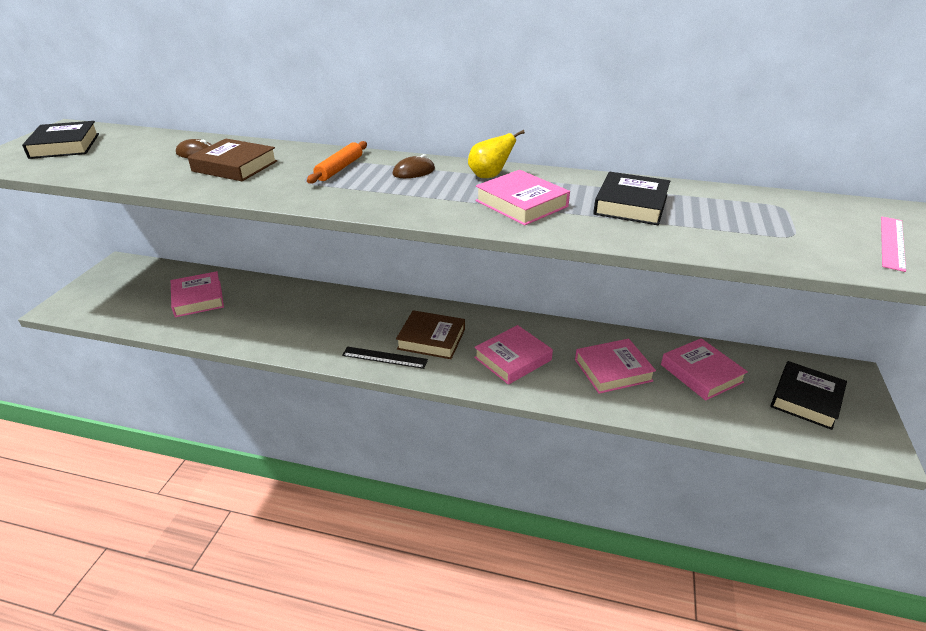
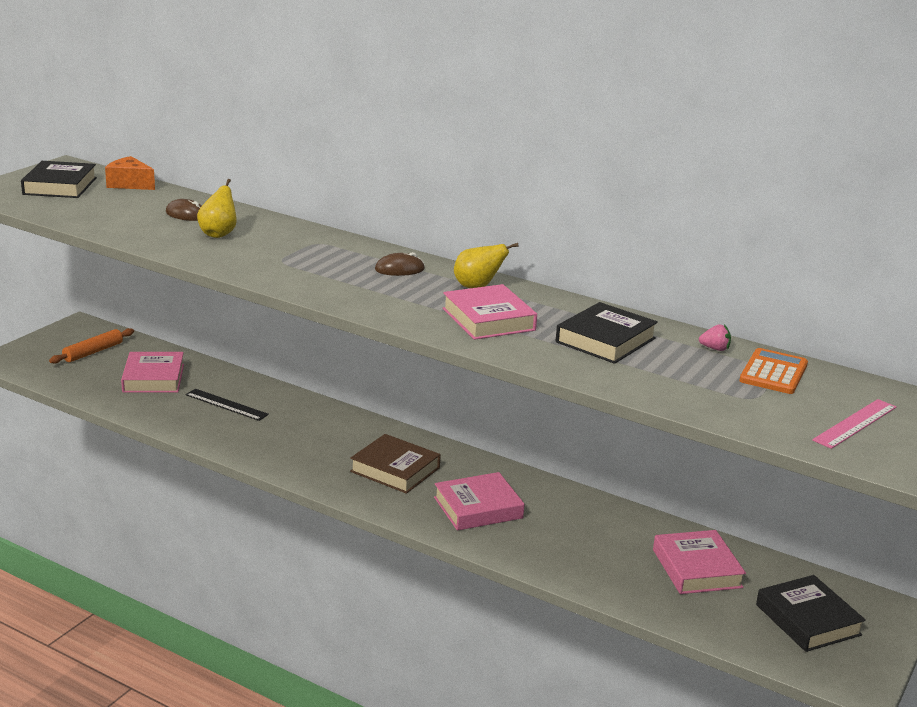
camera: 15 degrees right, 10 degrees down
brown book [188,139,277,181] -> yellow pear [197,179,237,238]
orange rolling pin [307,141,367,184] -> orange rolling pin moved to [49,328,134,364]
black ruler [342,347,428,369] -> black ruler moved to [186,389,269,421]
pink book [575,339,656,394] -> none
black book [770,361,847,430] -> black book turned 75 degrees counterclockwise [756,575,866,652]
none -> orange cheese [105,156,155,190]
none -> pink strawberry [699,324,731,351]
none -> orange calculator [739,348,808,394]

